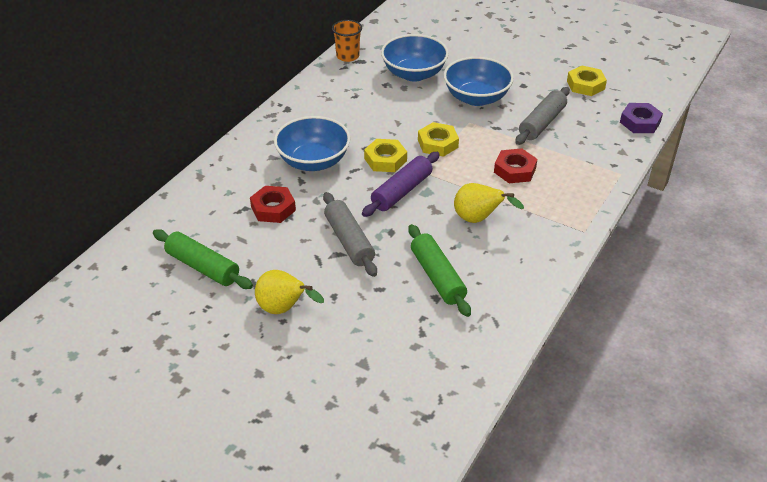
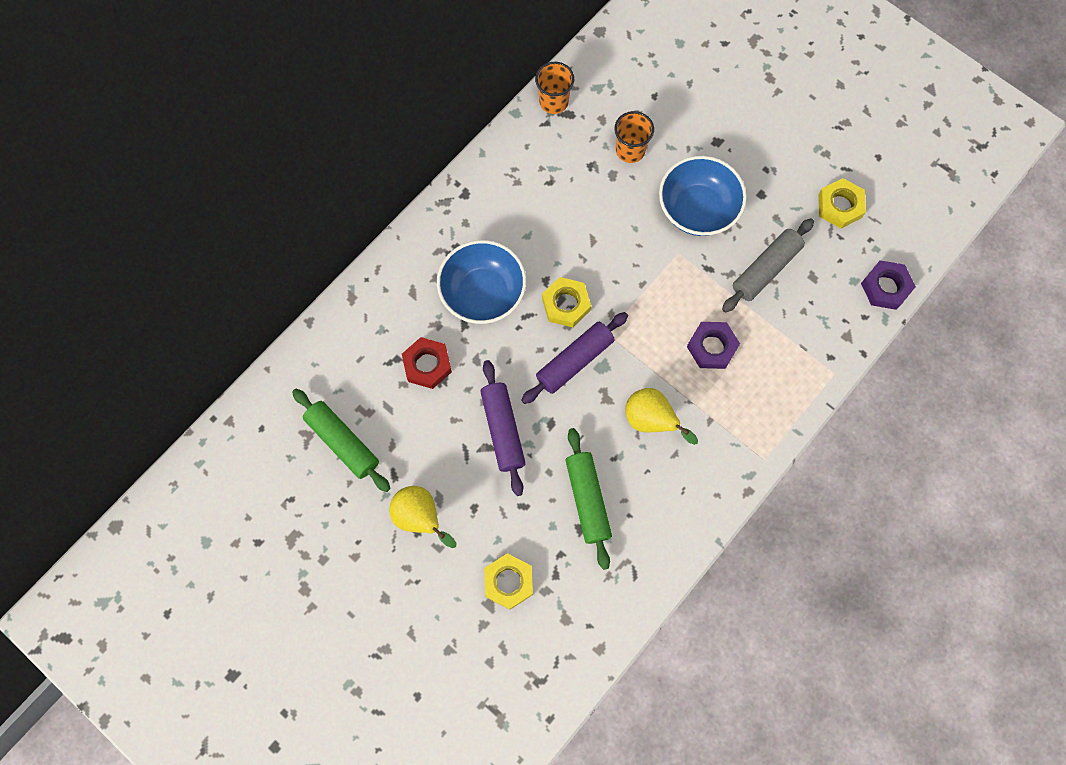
camera: 10 degrees right, 30 degrees up
grey rolling pin [323,192,377,277] -> purple rolling pin [480,360,525,496]
blue bowl [381,34,449,81] -> orange cup [614,111,654,163]
yellow nut [418,122,459,157] -> yellow nut moved to [484,553,533,610]
red nut [494,148,537,183] -> purple nut [687,322,740,369]

